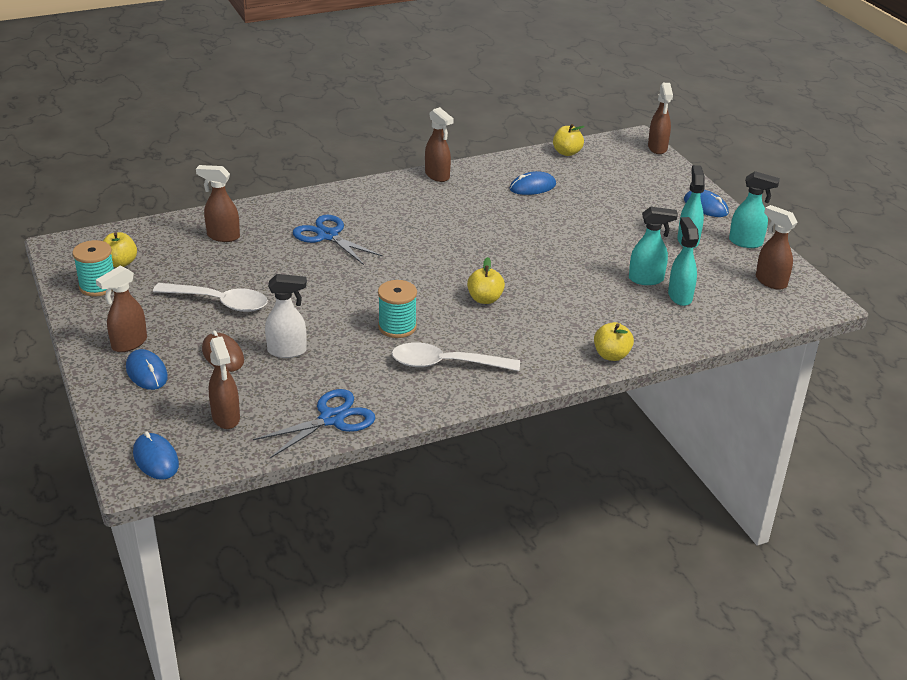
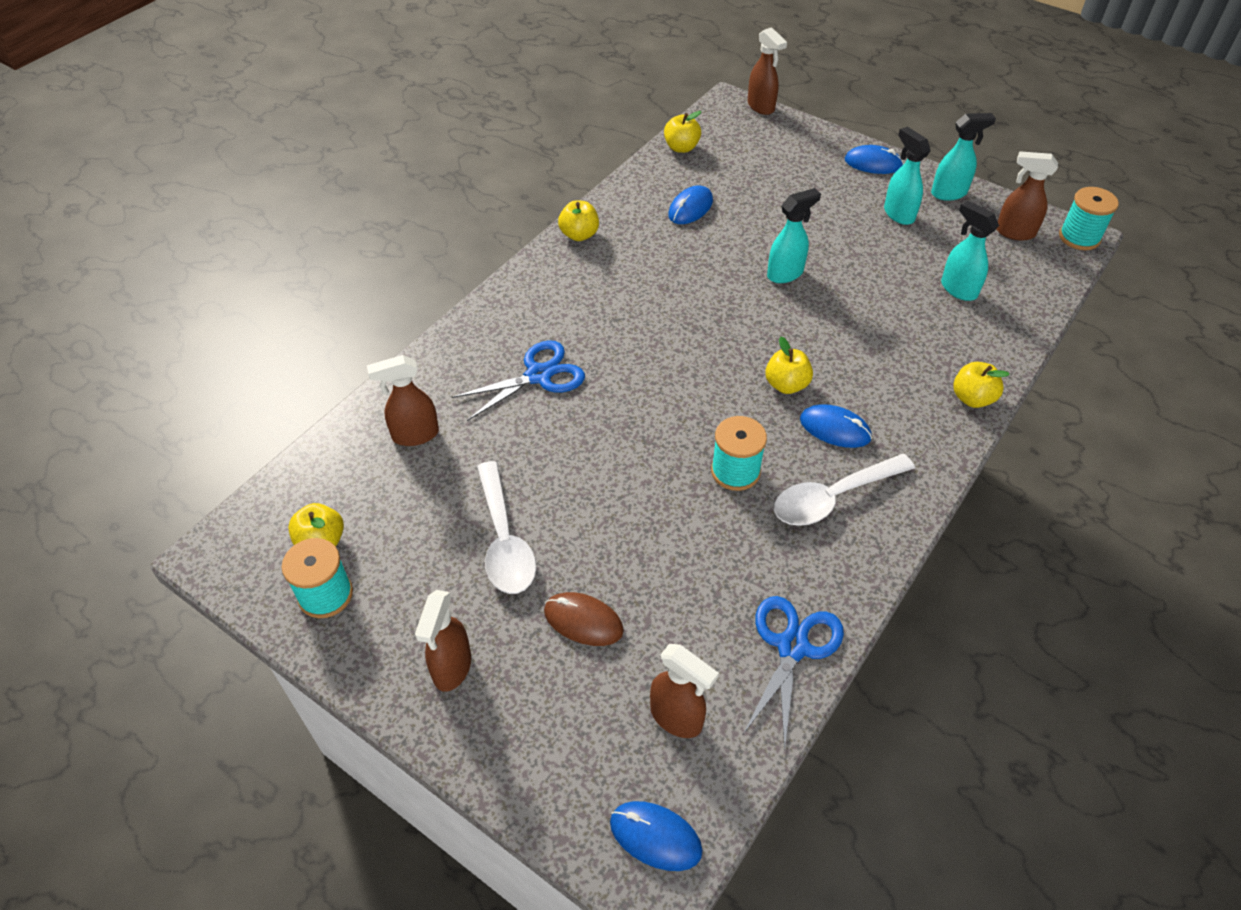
camera: 30 degrees left, 15 degrees up
blue mouse [126,349,168,390] -> blue mouse moved to [800,404,872,448]
white spoon [153,283,268,312] -> white spoon turned 90 degrees clockwise [477,461,537,594]
white spray bottle [265,274,307,358] -> none
blue scissors [293,215,383,265] -> blue scissors turned 135 degrees clockwise [452,340,585,421]
brown spray bottle [425,107,454,182] -> yellow apple [558,200,599,241]
turquoise spray bottle [629,207,678,285] -> turquoise spray bottle moved to [767,188,821,283]
none -> turquoise spool [1059,187,1119,250]

